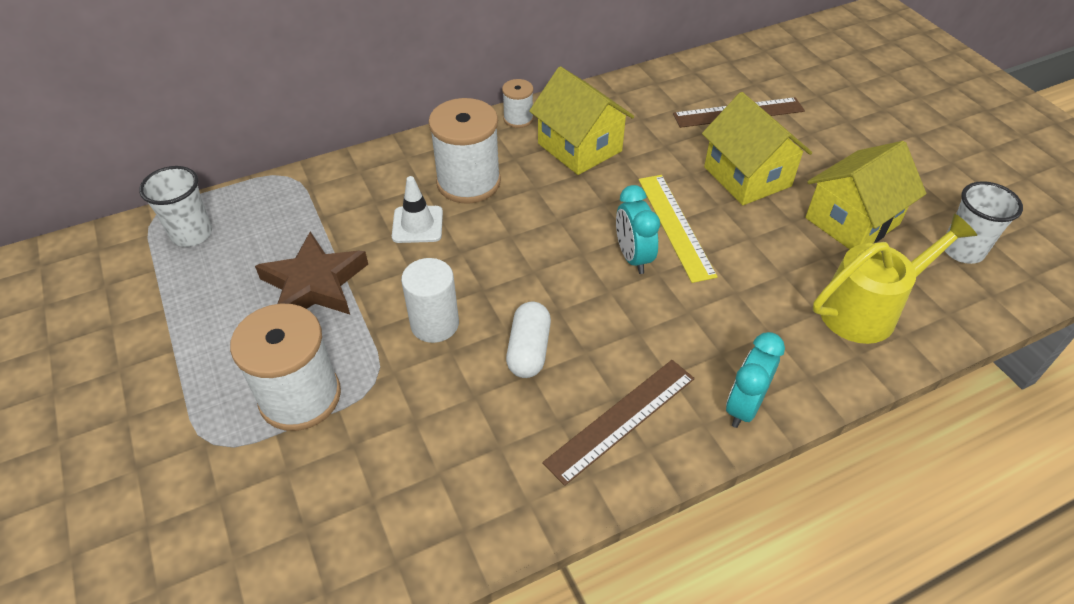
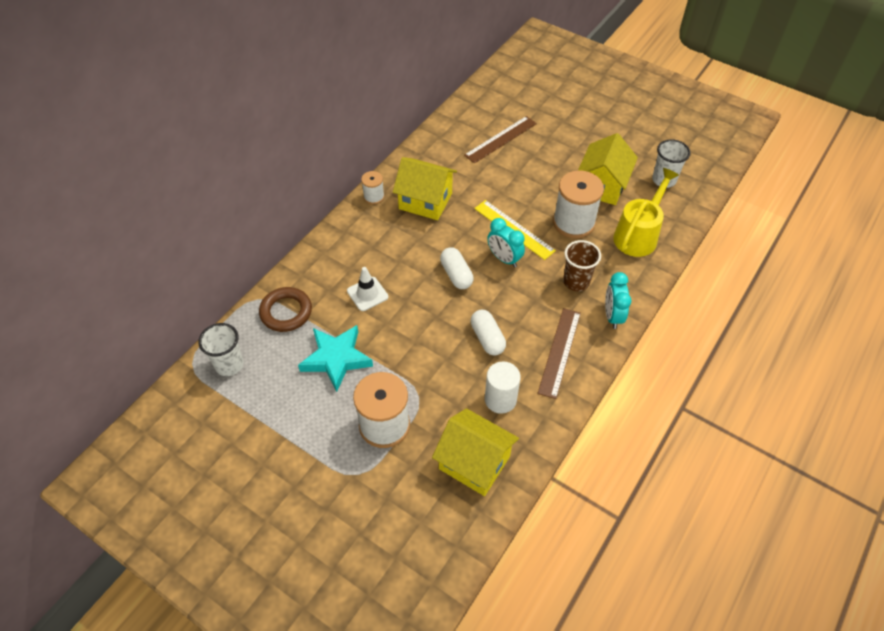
camera: 30 degrees left, 5 degrees up
brown star [255,231,368,314] -> turquoise star [298,325,373,392]
white cylinder [401,258,459,343] -> white cylinder moved to [485,361,521,414]
white spool [428,98,501,204] -> white spool moved to [553,170,604,238]
yellow house [702,92,812,205] -> yellow house moved to [432,408,519,496]
none -> brown ring [259,287,312,332]
none -> white capsule [440,248,474,289]
none -> brown cup [563,240,601,291]

